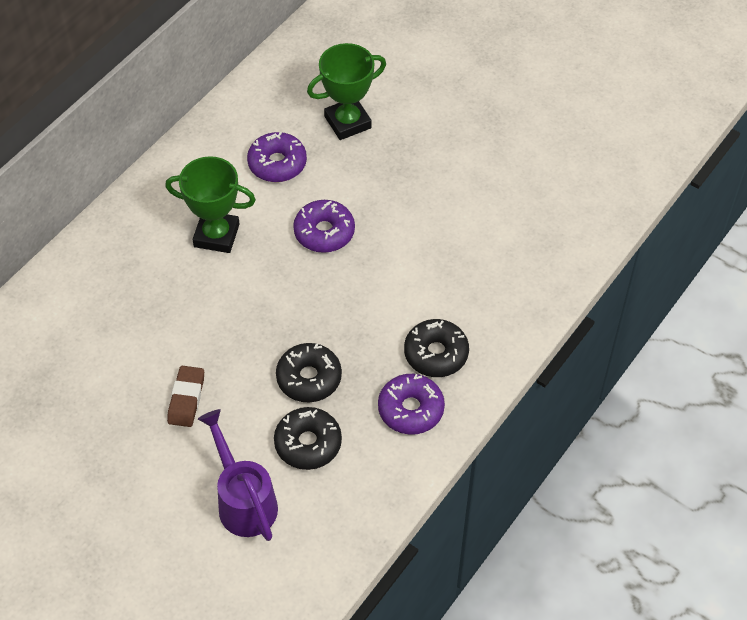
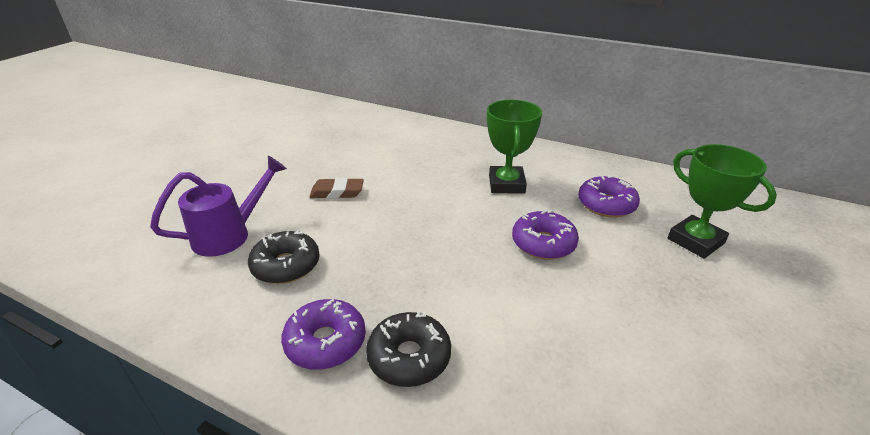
camera: 80 degrees right, 20 degrees down
black donut [276,343,342,402] -> none

